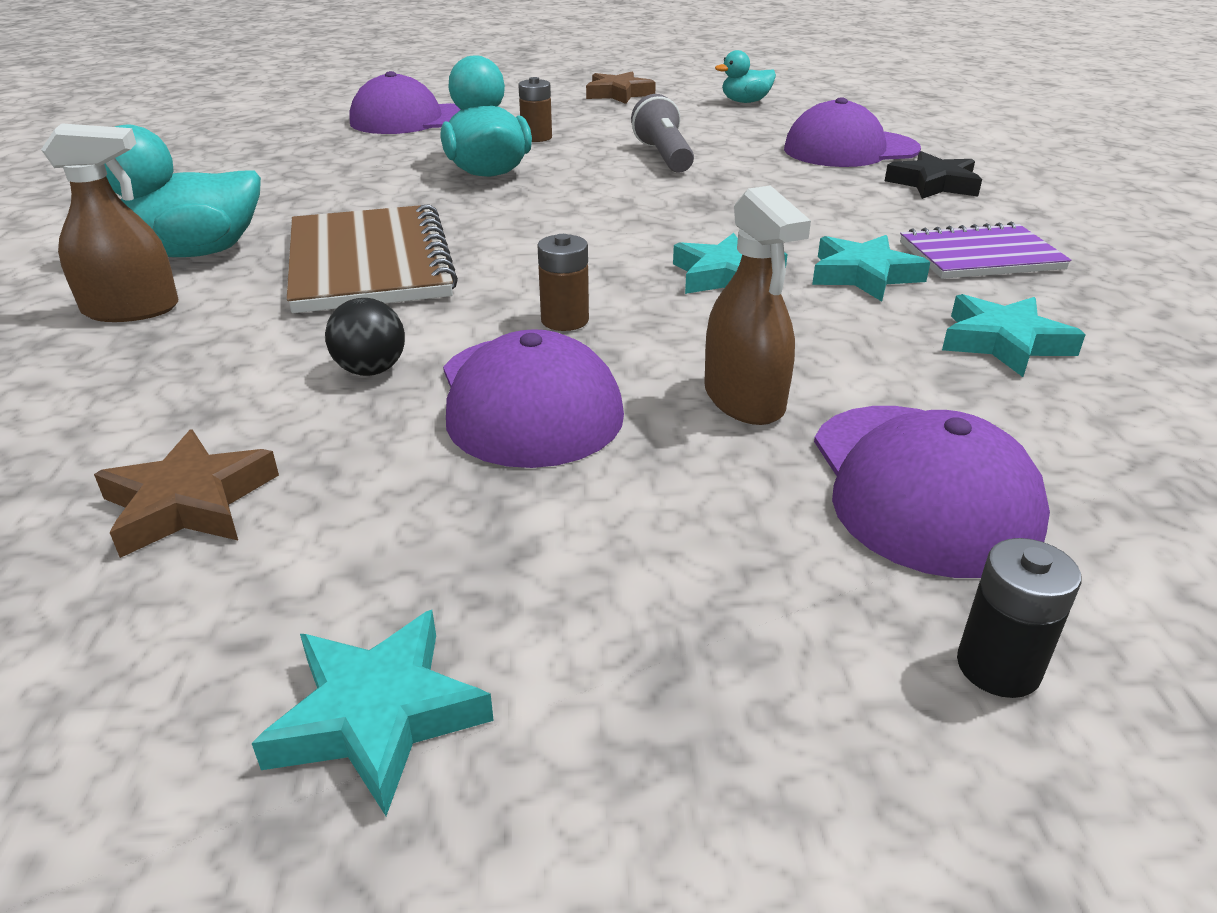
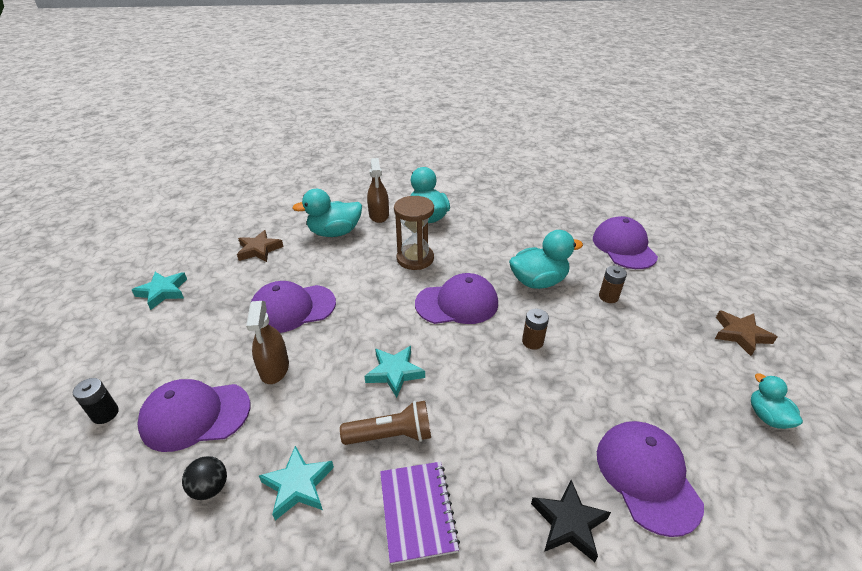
camera: 90 degrees right, 5 degrees up
brown notebook [287,204,458,313] -> brown hourglass [394,196,434,270]
black ball [325,298,405,376] -> black ball moved to [182,456,227,500]
brown battery [537,234,589,331] -> brown battery moved to [522,309,549,350]
grey flashlight [631,94,694,173] -> none
brown spray bottle [704,185,811,425] -> brown spray bottle turned 75 degrees counterclockwise [246,301,289,384]
turquoise star [812,235,930,302] -> brown flashlight [340,401,431,445]
none -> turquoise duck [292,189,362,237]
none -> purple cap [415,273,498,324]

